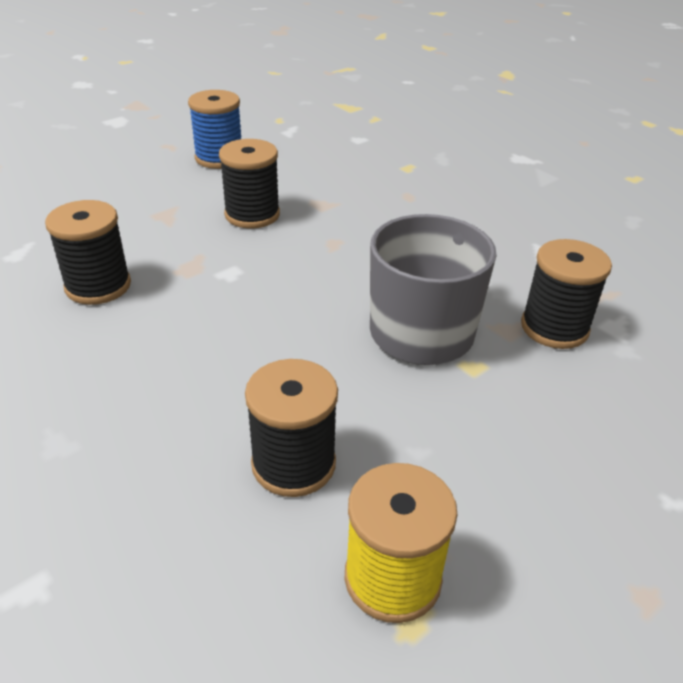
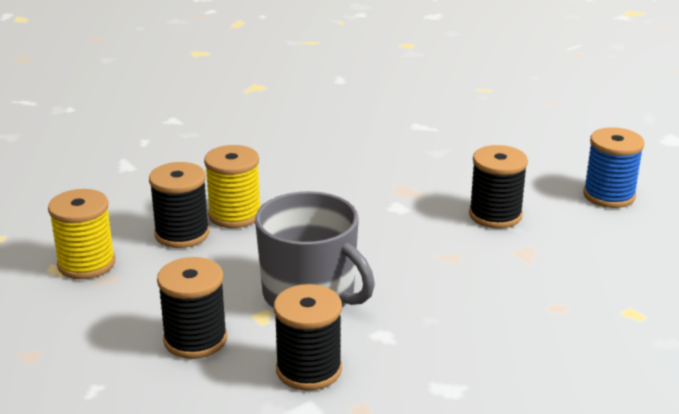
camera: 95 degrees right, 10 degrees down
black spool [45,200,131,305] -> black spool moved to [157,257,227,359]
none -> yellow spool [204,145,260,228]

